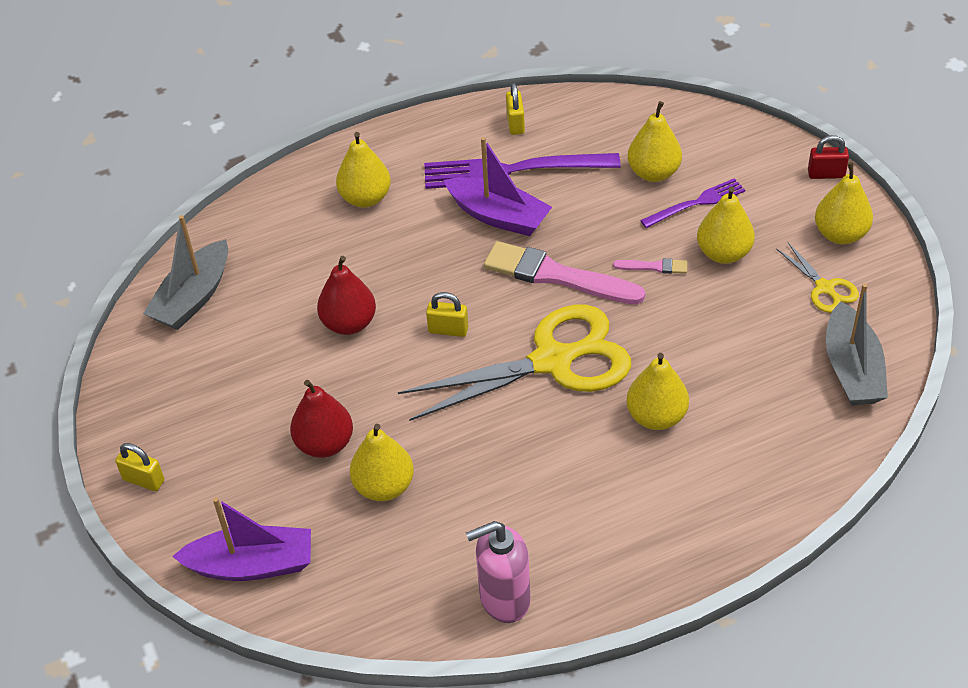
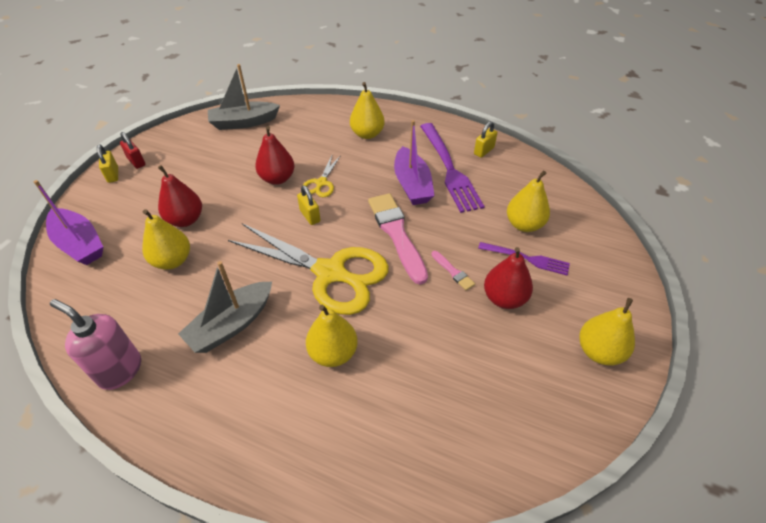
camera: 45 degrees right, 0 degrees up
purple fork [424,153,621,189] -> purple fork turned 150 degrees counterclockwise [420,123,485,213]
yellow pear [697,186,755,264] -> red pear [484,247,533,309]
yellow scissors [776,242,859,313] -> yellow scissors moved to [303,155,341,197]
red padlock [808,135,849,179] -> red padlock moved to [120,132,145,169]
grey boat [826,283,888,406] -> grey boat moved to [178,261,272,353]

